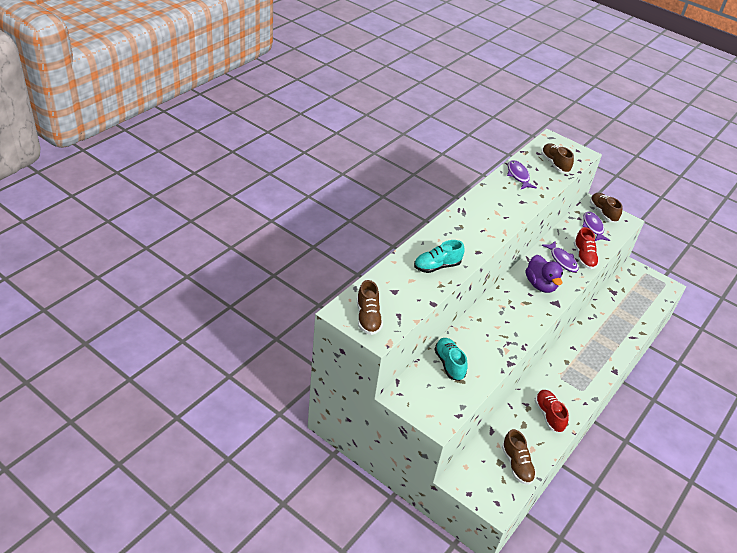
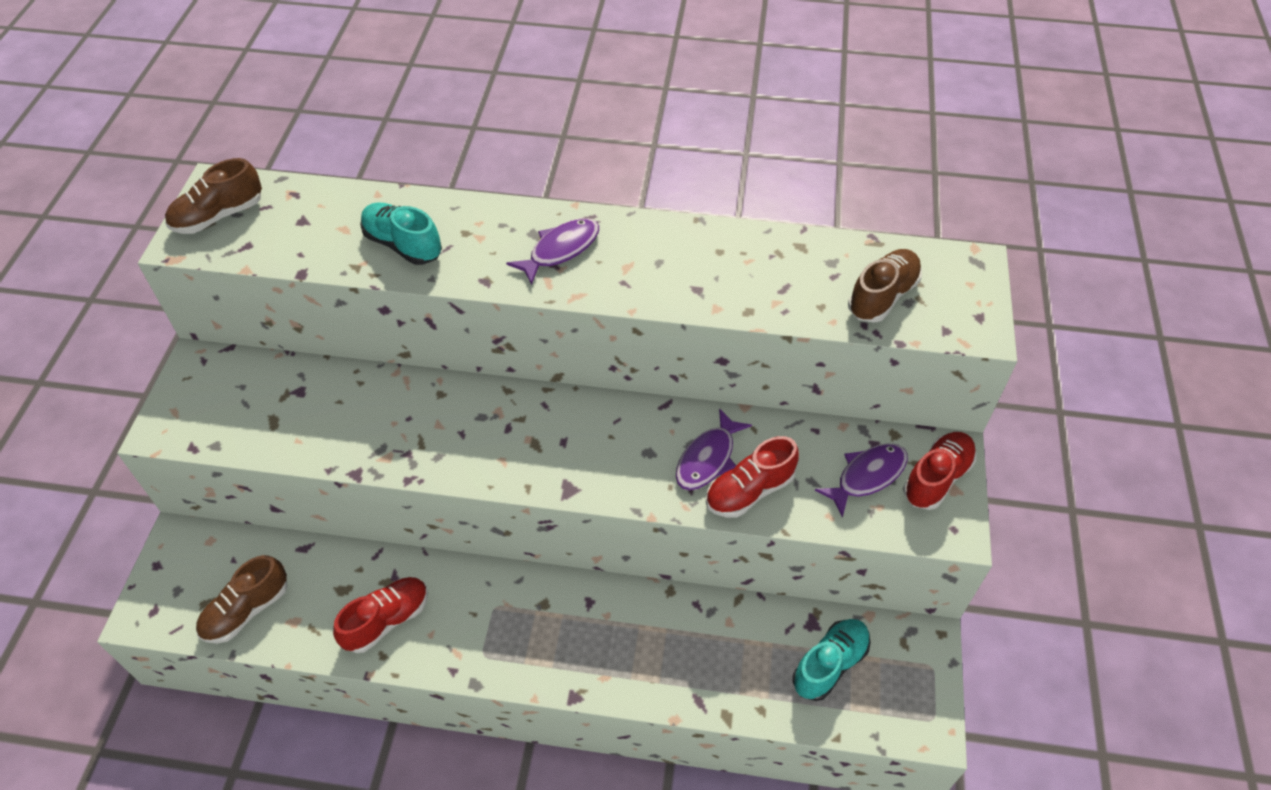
camera: 65 degrees right, 10 degrees up
turquoise shoe [434,338,468,381] -> turquoise shoe moved to [793,619,871,701]
purple fish [507,160,537,189] -> purple fish moved to [506,218,599,285]
purple duck [526,255,563,293] -> none
brown shoe [590,193,622,223] -> red shoe [903,432,976,510]

